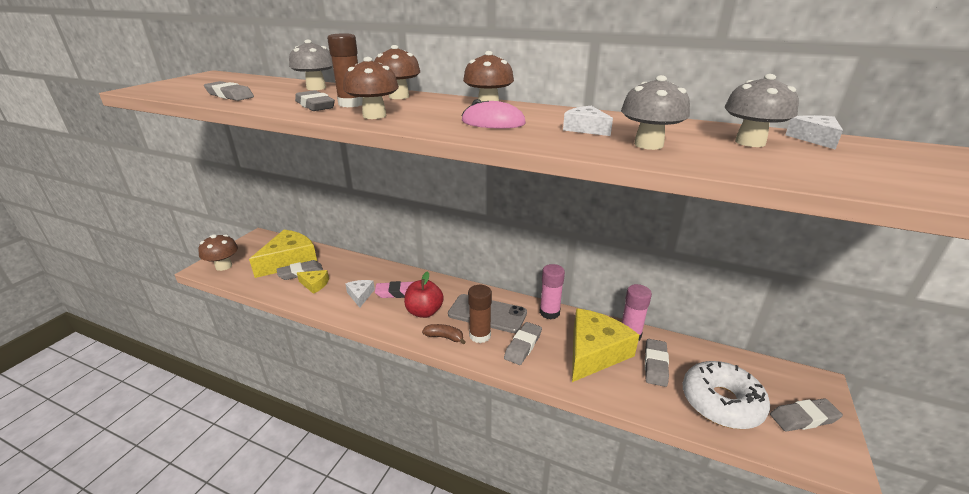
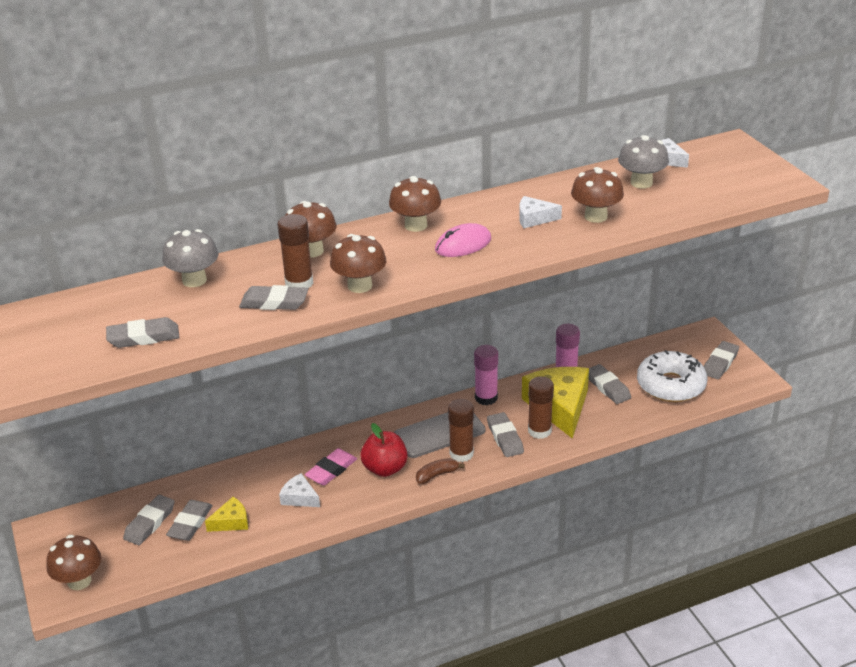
camera: 45 degrees left, 5 degrees up
yellow cheese [249,230,317,278] -> grey eraser [123,494,174,545]
grey mushroom [621,75,690,150] -> brown mushroom [571,167,624,223]
none -> brown glue stick [528,376,554,439]

